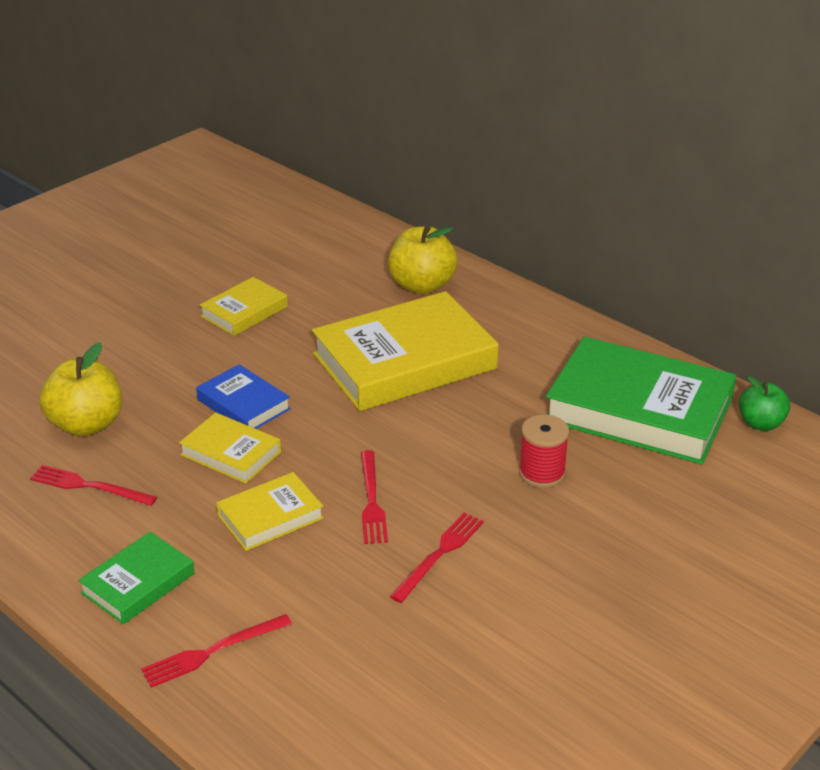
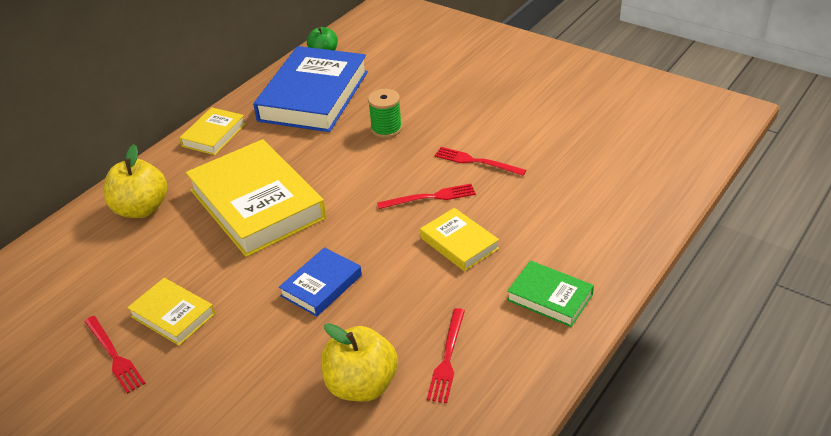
camera: 95 degrees left, 5 degrees up
red fork [141,614,292,688] -> red fork moved to [84,316,146,394]
yellow book [179,412,281,484] -> yellow book moved to [179,107,246,155]
red spool [519,415,569,488] -> green spool [368,89,402,138]
green book [546,337,736,464] -> blue book [253,46,368,132]

